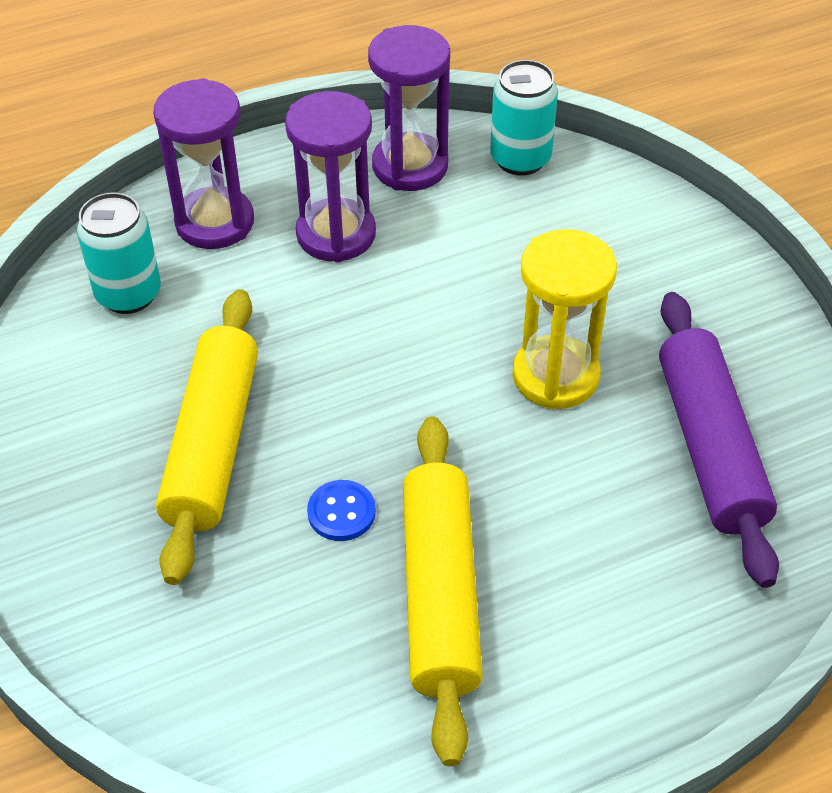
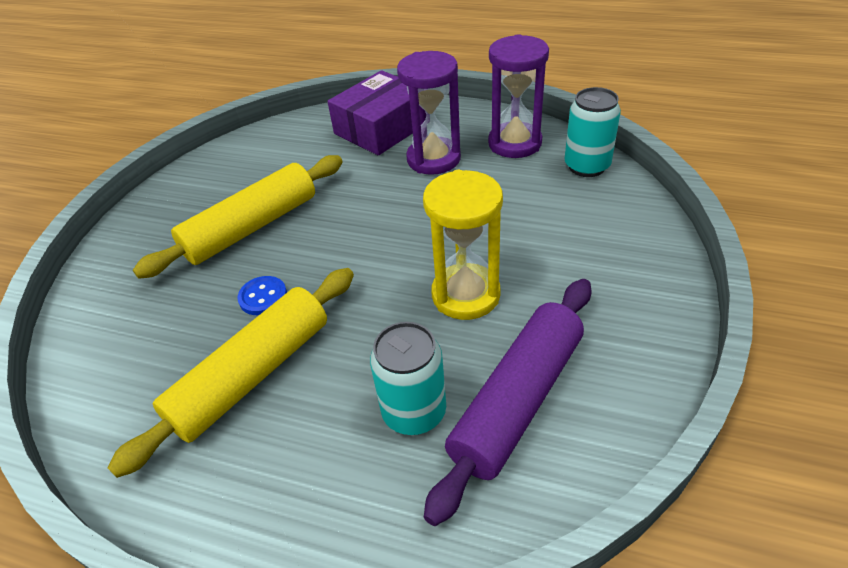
camera: 45 degrees right, 5 degrees down
turquoise can [77,192,161,314] -> turquoise can moved to [370,322,446,435]
purple hourglass [153,78,254,249] -> purple box [327,70,413,155]

